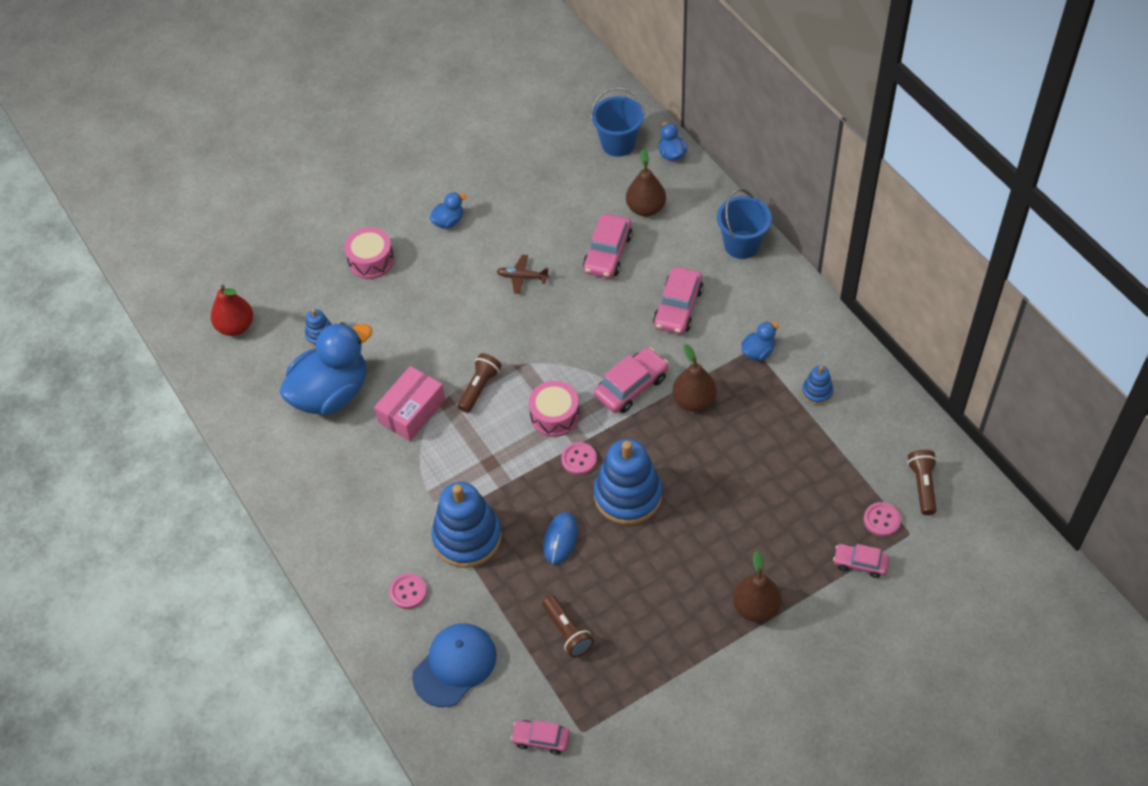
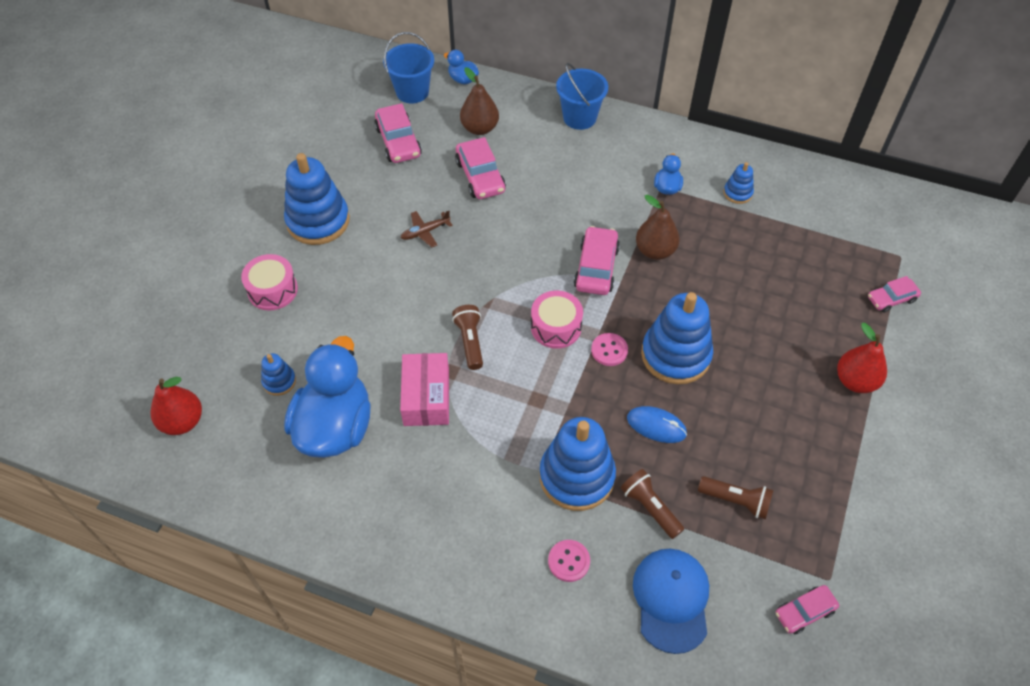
camera: 40 degrees left, 0 degrees up
blue duck [429,192,466,229] -> blue stacking toy [284,153,350,245]
blue mouse [543,512,578,564] -> blue mouse turned 45 degrees counterclockwise [627,406,687,443]
pink car [653,267,704,334] -> pink car moved to [374,103,422,163]
brown pear [733,551,781,622] -> red pear [837,323,887,393]
pink button [864,502,901,537] -> none
brown flashlight [908,450,937,515] -> brown flashlight moved to [621,469,684,539]

